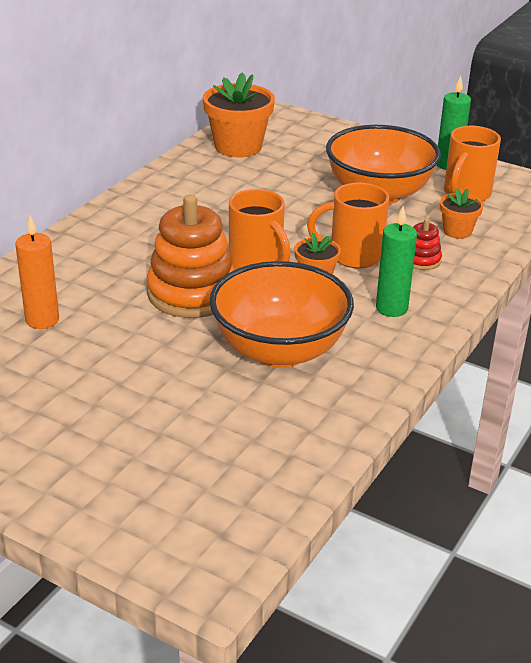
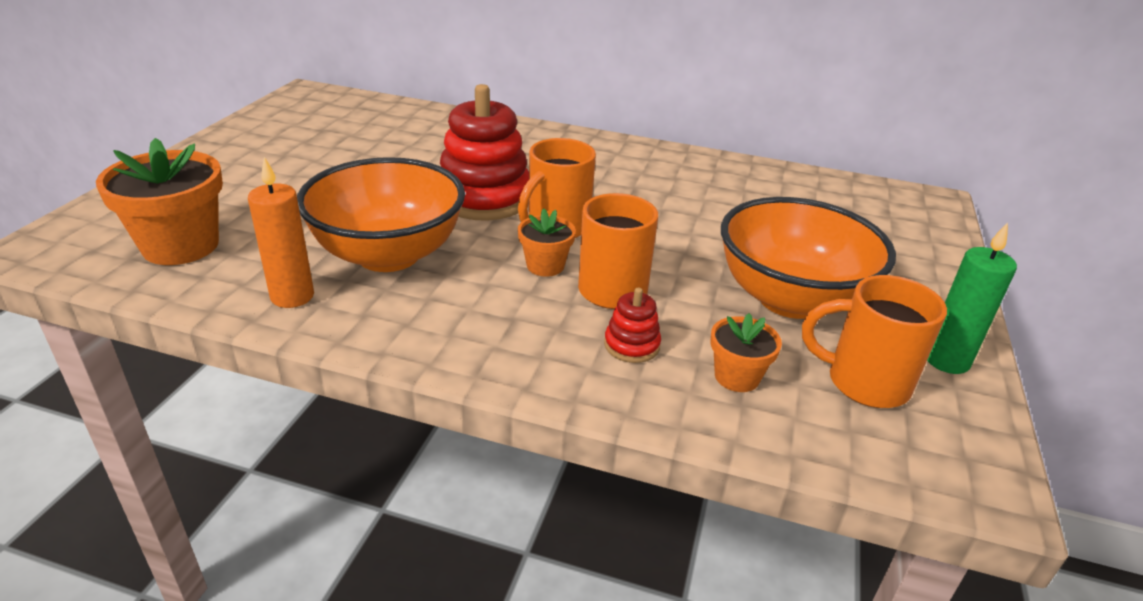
camera: 75 degrees right, 0 degrees up
orange candle [15,215,59,329] -> orange candle moved to [248,157,314,308]
orange stacking toy [147,195,235,318] -> red stacking toy [440,84,529,221]
orange flower pot [203,72,275,157] -> orange flower pot moved to [96,138,223,265]
green candle [376,206,417,317] -> none

